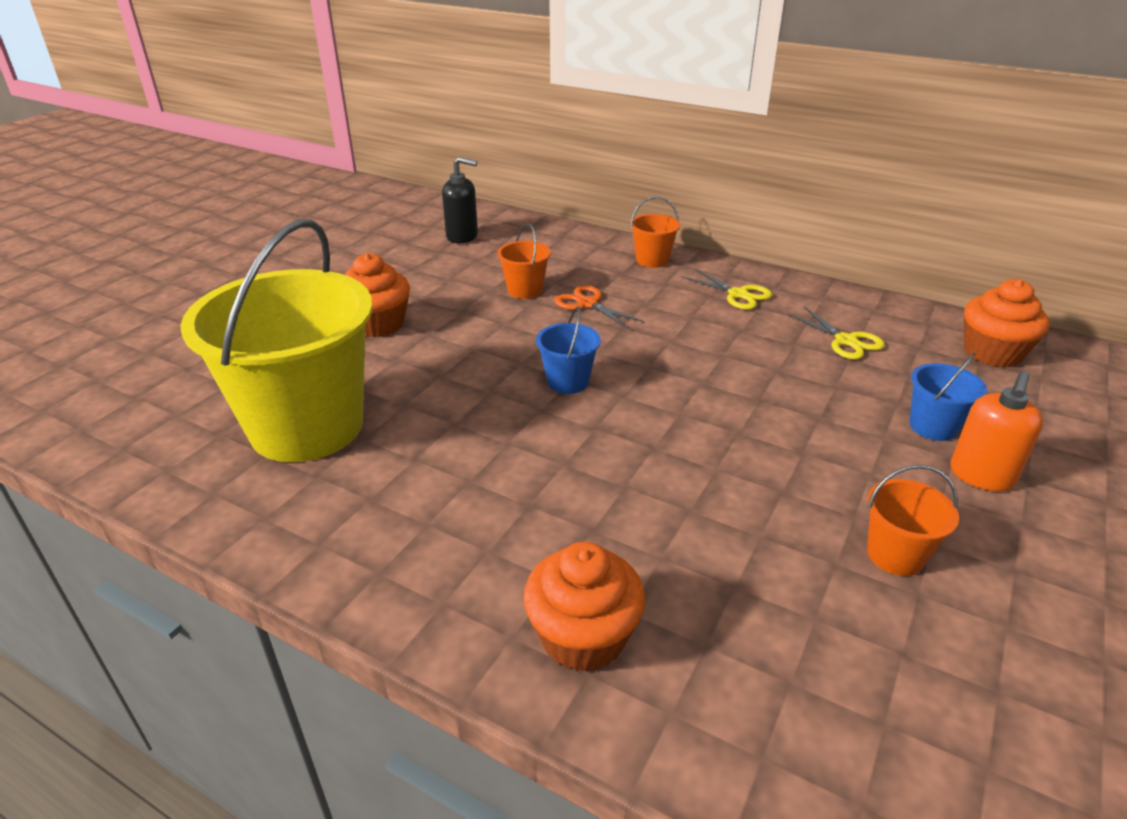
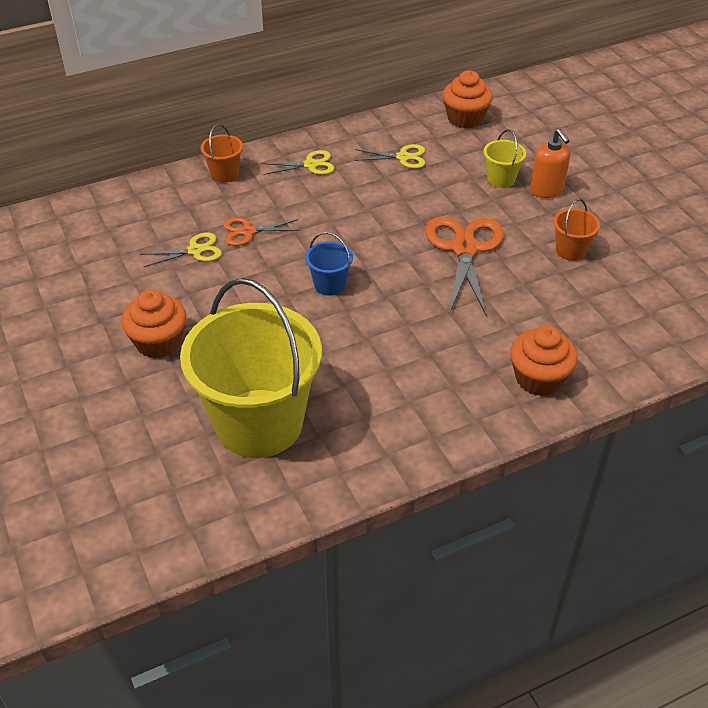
camera: 55 degrees left, 10 degrees up
black soap dispenser [442,157,478,244] -> none
orange bucket [497,224,551,299] -> yellow scissors [140,233,222,267]
blue bucket [909,353,987,441] -> yellow bucket [483,129,526,188]
none -> orange scissors [425,217,504,315]

